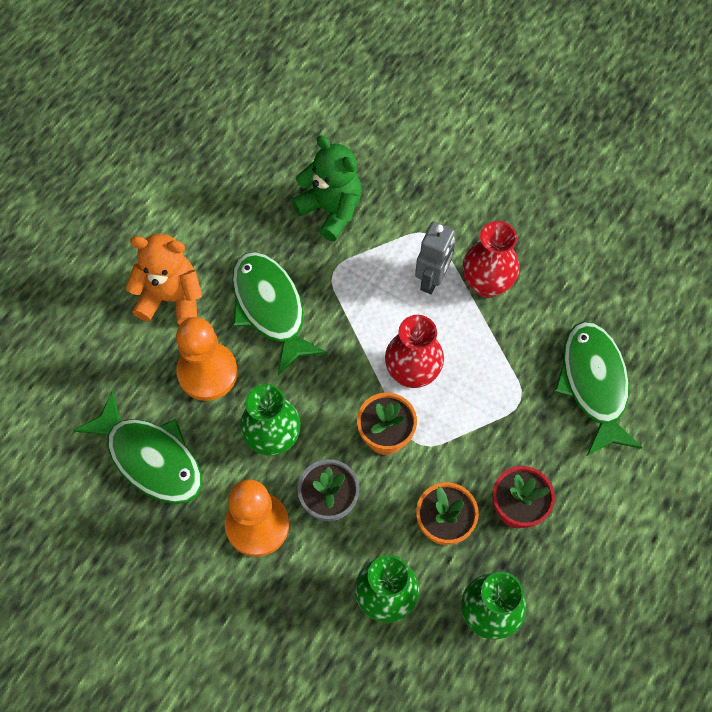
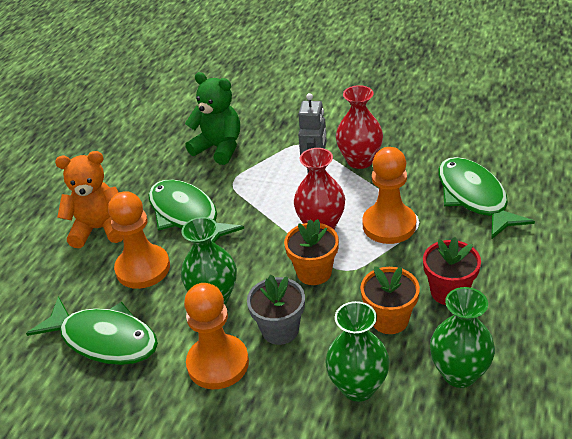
camera: 10 degrees left, 25 degrees down
none -> orange pawn [362,147,416,244]

